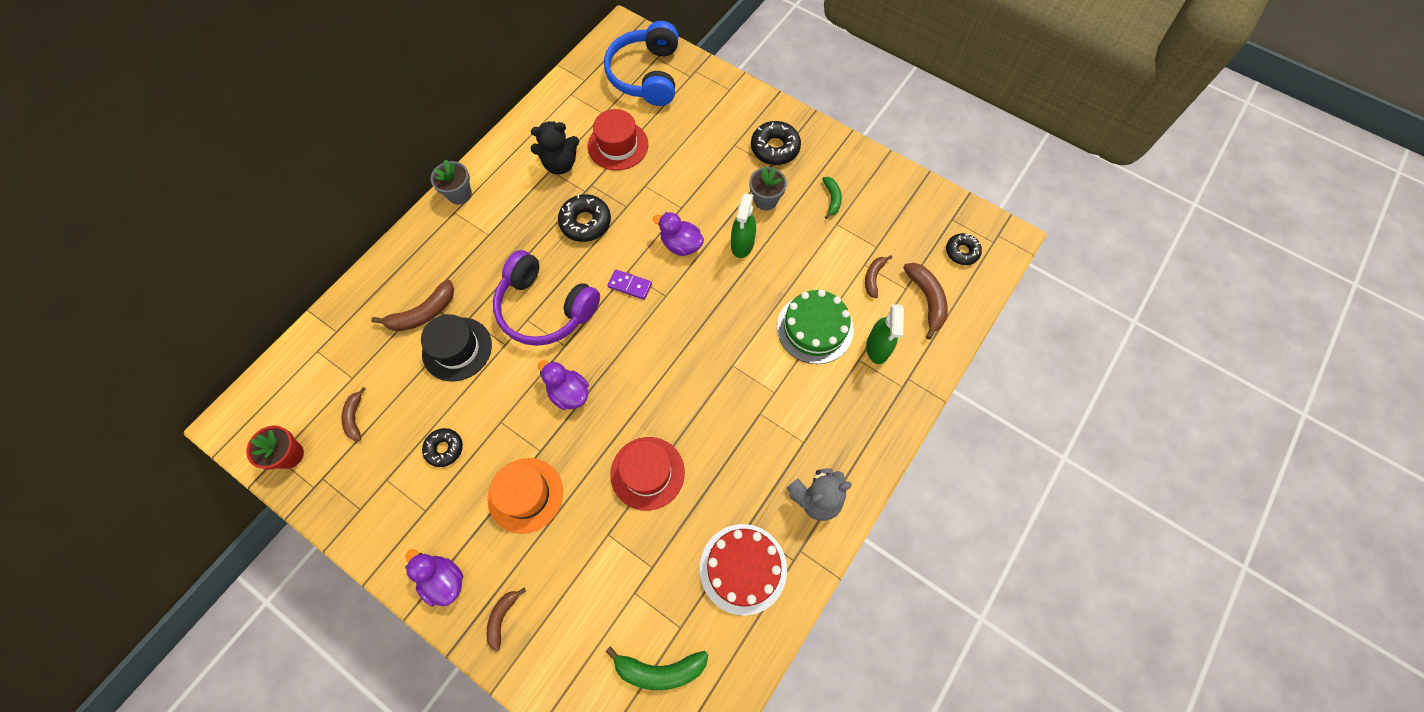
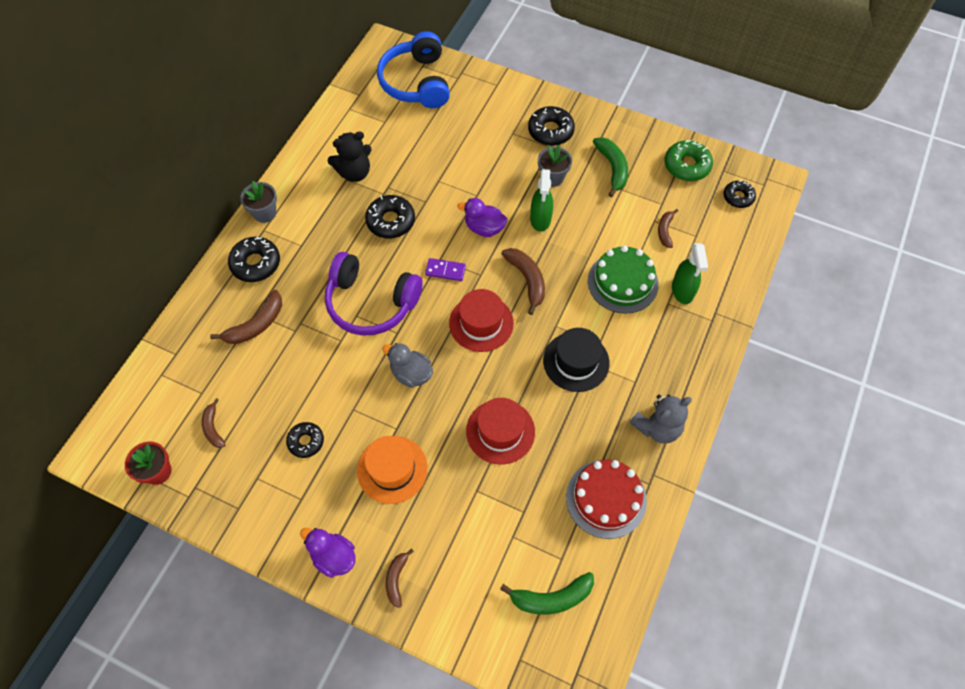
camera: 10 degrees left, 5 degrees down
black hat [421,314,492,381] -> black hat moved to [543,328,610,392]
purple duck [538,360,589,410] -> grey duck [382,343,433,388]
red hat [588,109,648,171] -> red hat moved to [449,289,514,352]
green banana [822,177,842,219] -> green banana [593,137,628,197], size x1.60
brown banana [903,263,948,340] -> brown banana moved to [501,248,545,315]
none -> black donut [228,237,280,282]
none -> green donut [664,140,713,181]

